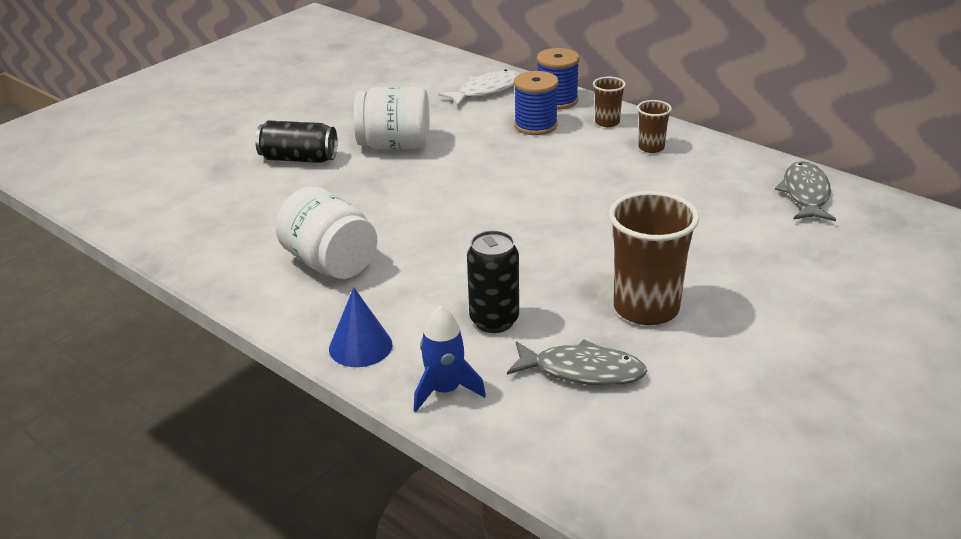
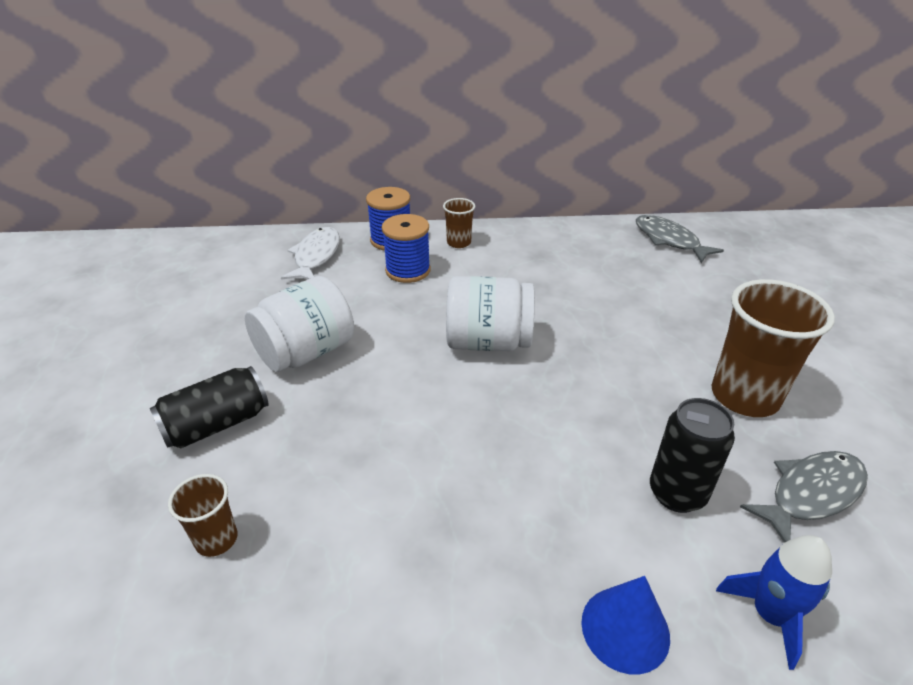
camera: 45 degrees left, 5 degrees up
white jar [275,186,377,279] -> white jar moved to [446,276,535,351]
brown cup [637,100,672,153] -> brown cup moved to [168,474,238,557]

